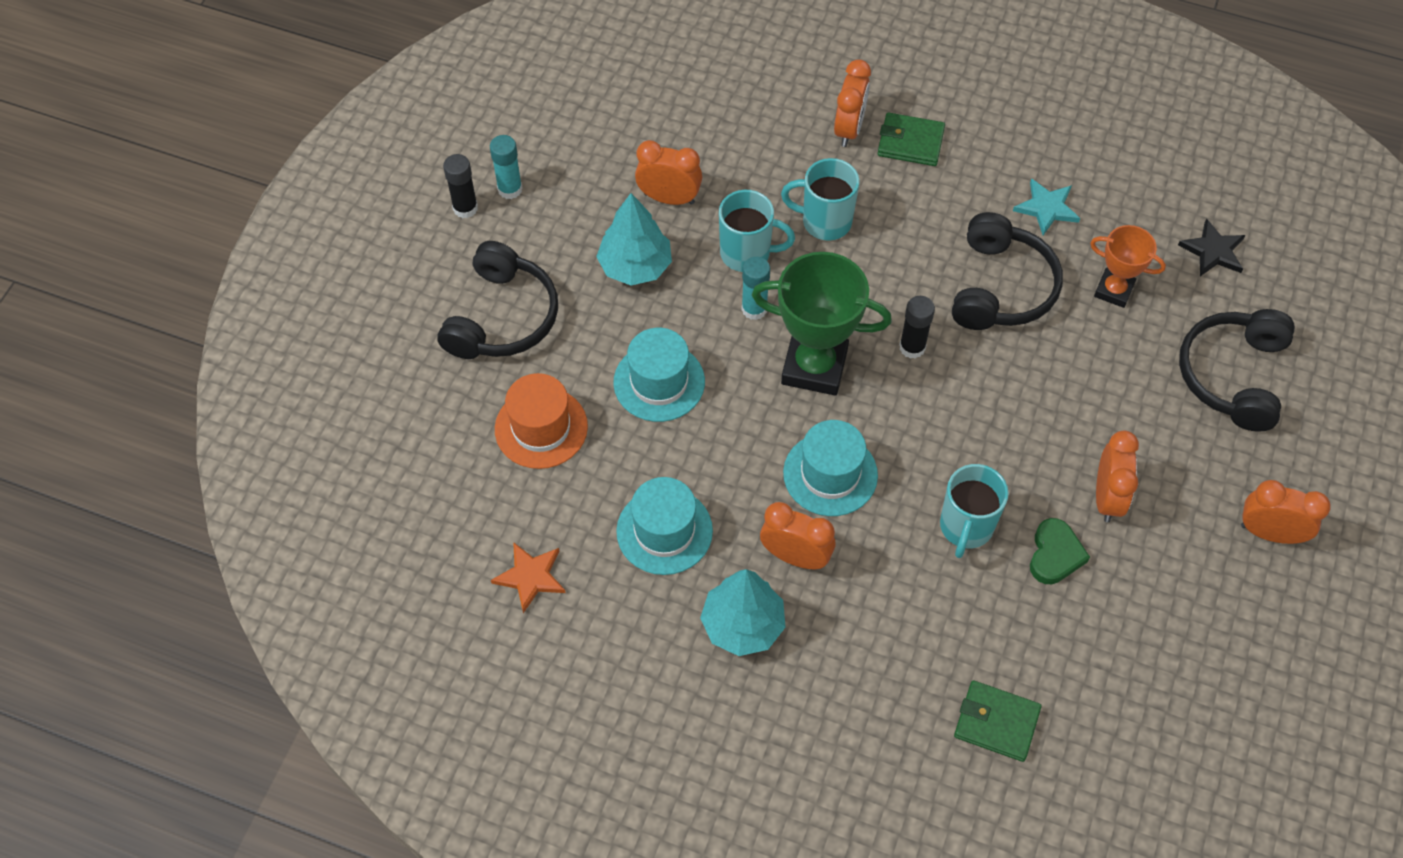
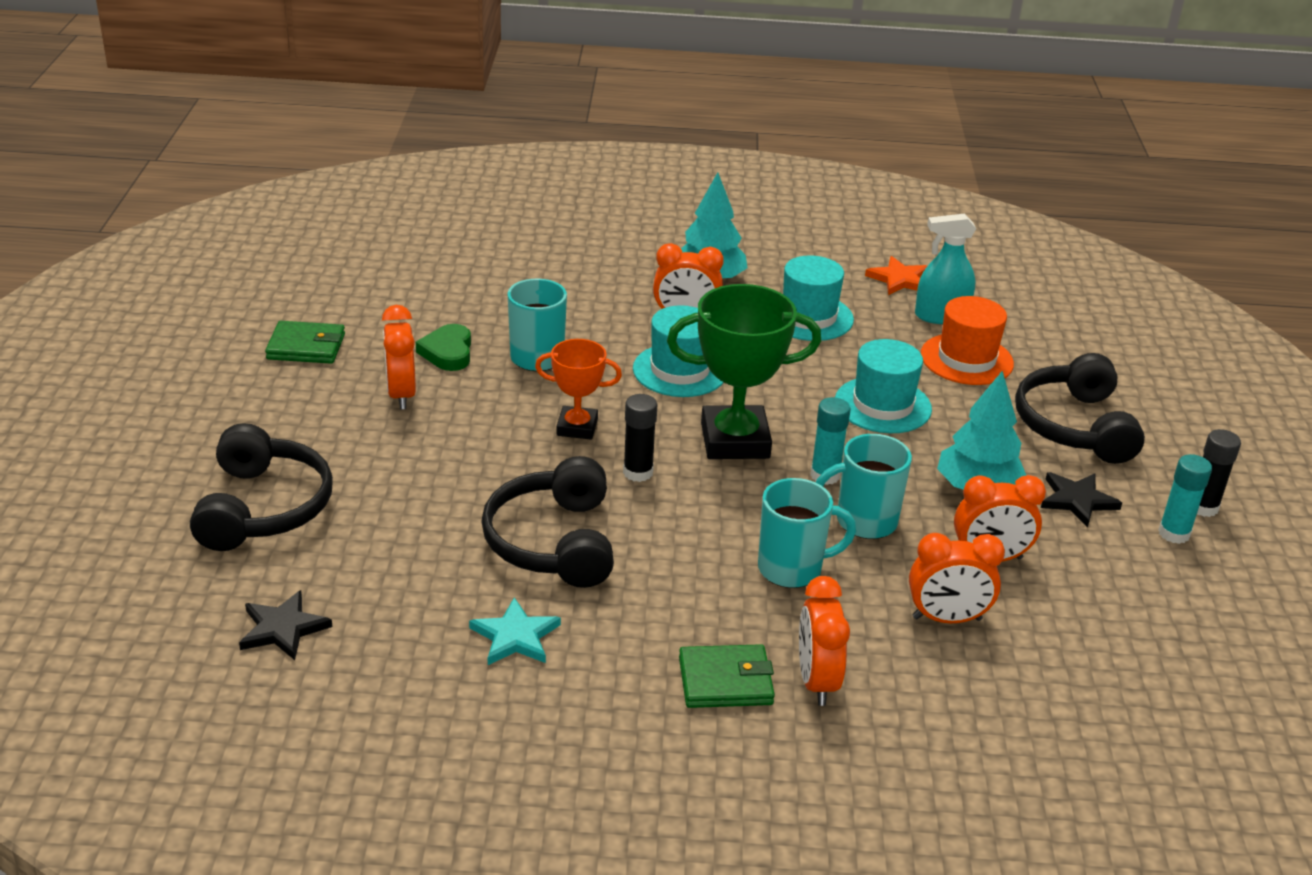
camera: 160 degrees right, 25 degrees down
green wallet [954,680,1042,762] -> green wallet moved to [265,321,345,364]
orange trophy [1090,225,1166,308] -> orange trophy moved to [535,339,622,440]
orange clock [1241,480,1331,544] -> orange clock moved to [909,533,1005,623]
none -> turquoise spray bottle [915,214,976,324]
none -> black star [1041,472,1122,527]

